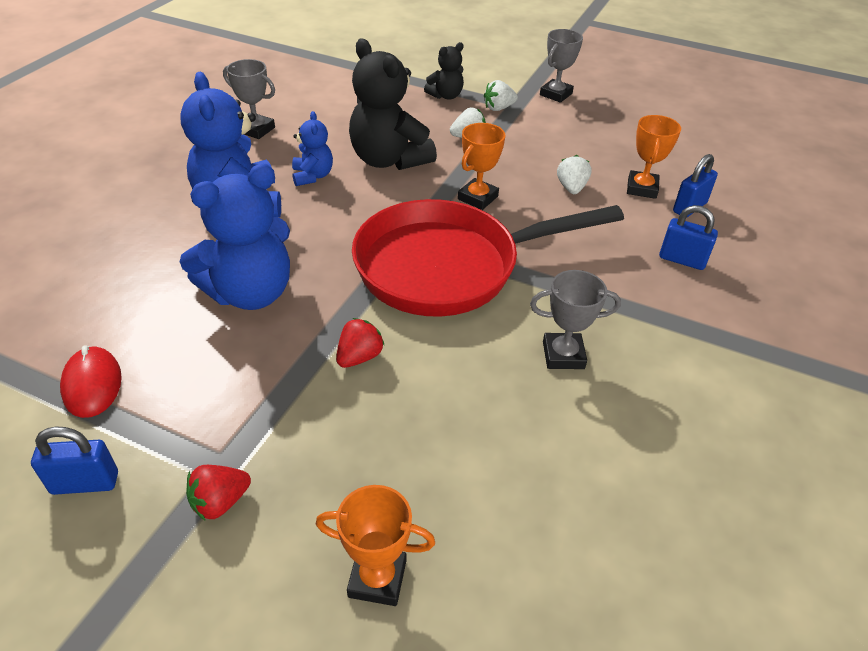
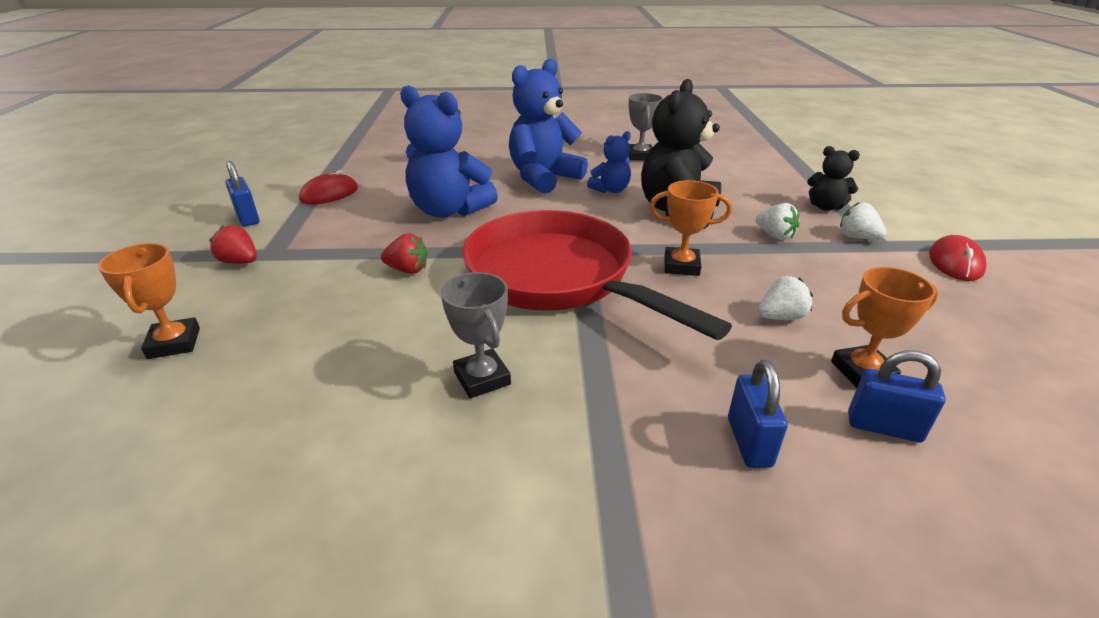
camera: 65 degrees right, 10 degrees down
grey trophy [540,29,583,103] -> red mouse [929,235,986,281]

